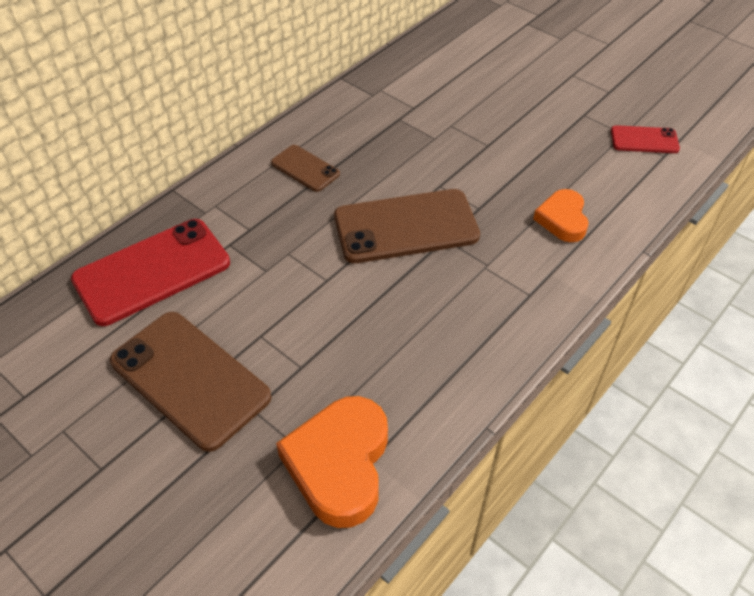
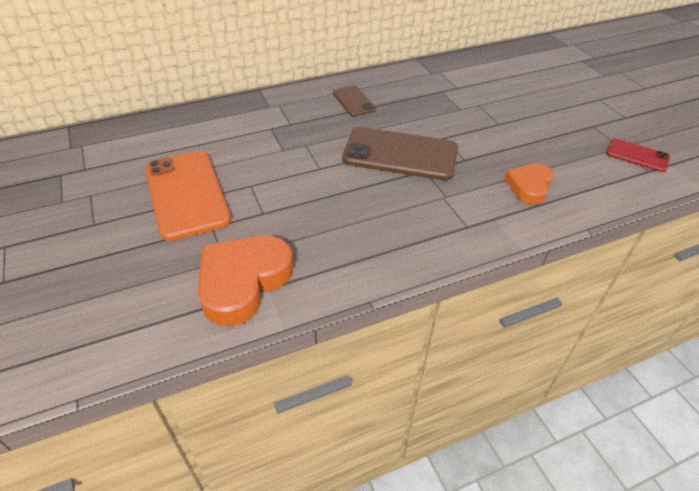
camera: 25 degrees right, 5 degrees down
red phone [71,219,230,326] -> none
brown phone [110,312,272,452] -> orange phone [145,151,231,241]

